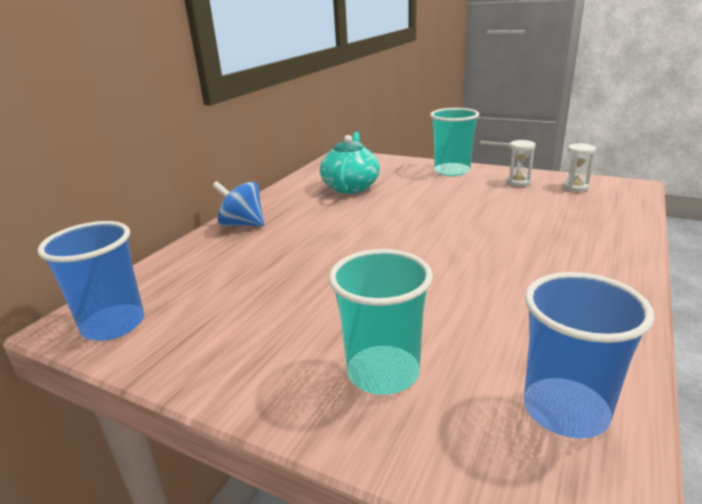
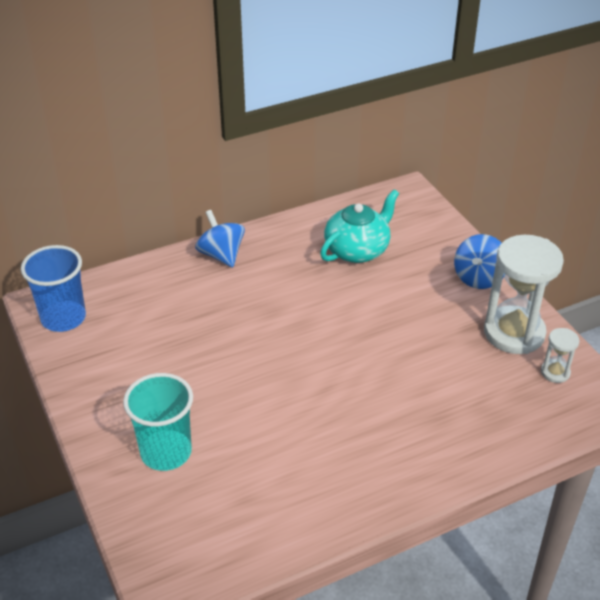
camera: 35 degrees right, 15 degrees up
turquoise cup [430,108,479,176] -> blue spinning top [454,234,504,289]
white hourglass [506,140,536,186] -> white hourglass [484,235,564,354], size x2.18
blue cup [524,272,655,439] -> none

